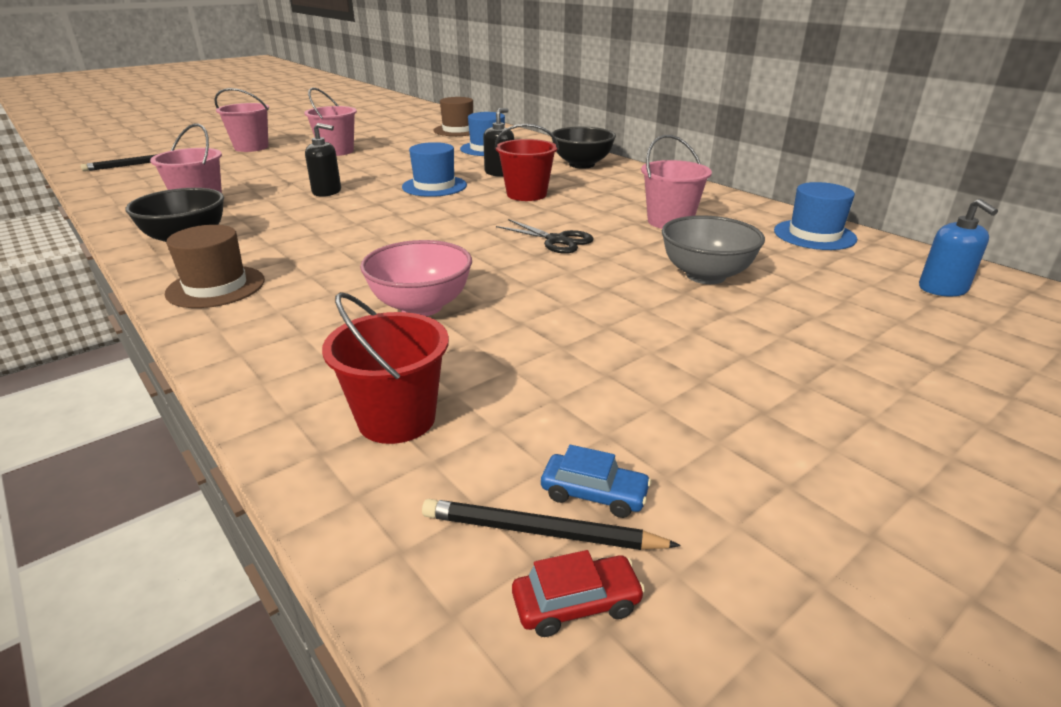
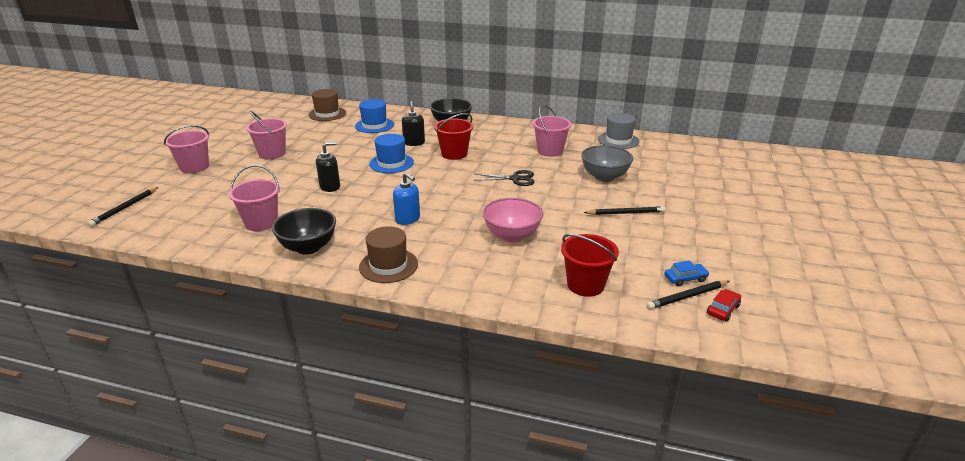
camera: 35 degrees left, 0 degrees up
blue hat [774,182,857,250] -> grey hat [598,113,640,149]
blue soap dispenser [919,199,998,296] -> blue soap dispenser moved to [393,172,420,225]
none -> black pencil [583,206,666,215]

